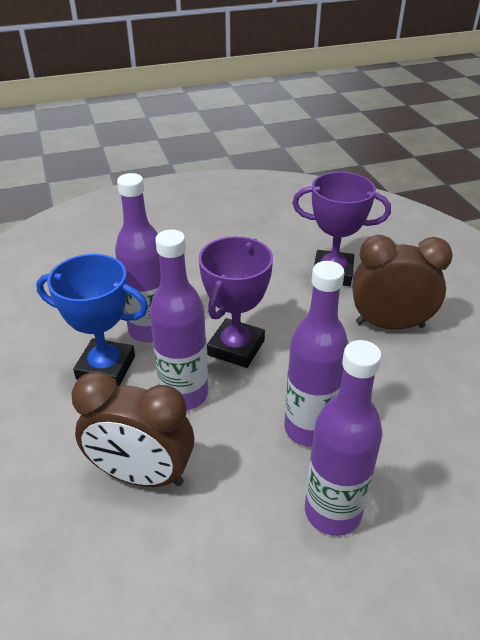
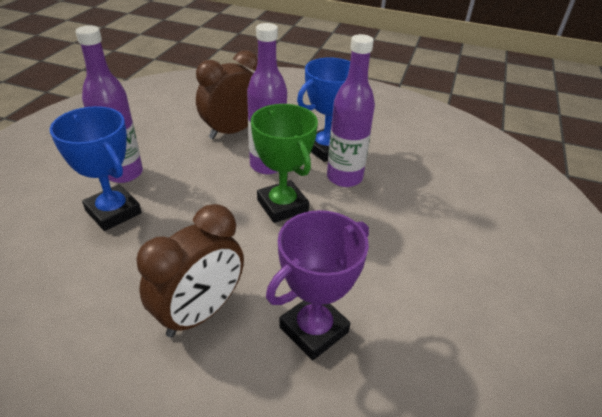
camera: 125 degrees right, 0 degrees up
purple trophy [198,236,273,368] -> green trophy [251,104,318,223]
purple bottle [284,261,348,447] -> none
none -> blue trophy [50,106,141,231]

